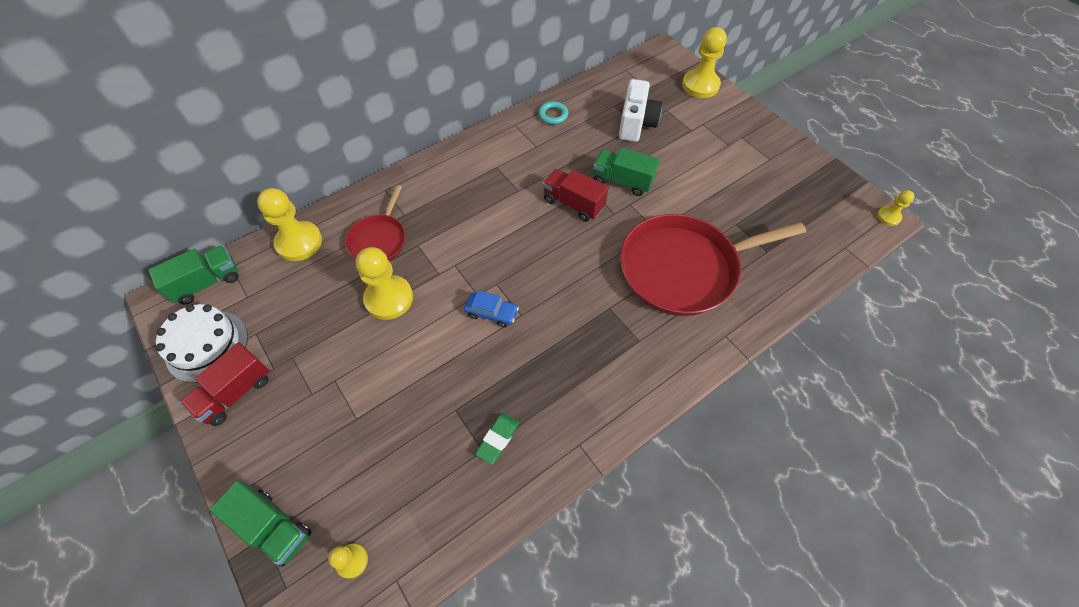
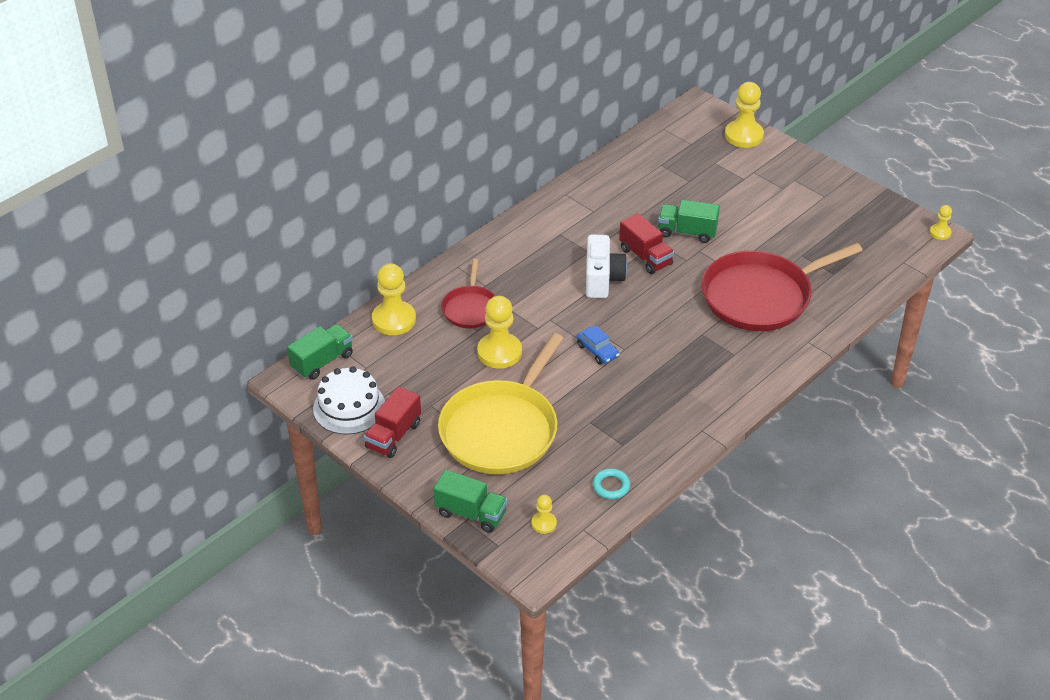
camera: 10 degrees left, 15 degrees down
blue car [464,290,519,327] -> blue car turned 45 degrees clockwise [577,325,619,365]
green eraser [475,413,519,464] -> none
turquoise ring [538,101,568,124] -> turquoise ring moved to [593,469,630,499]
red truck [543,169,609,222] -> red truck turned 150 degrees counterclockwise [619,213,674,274]
white camera [619,79,662,142] -> white camera moved to [586,234,627,298]
none -> yellow pan [438,333,564,474]

